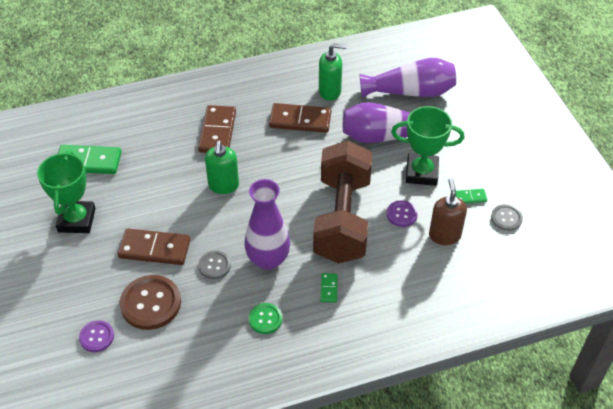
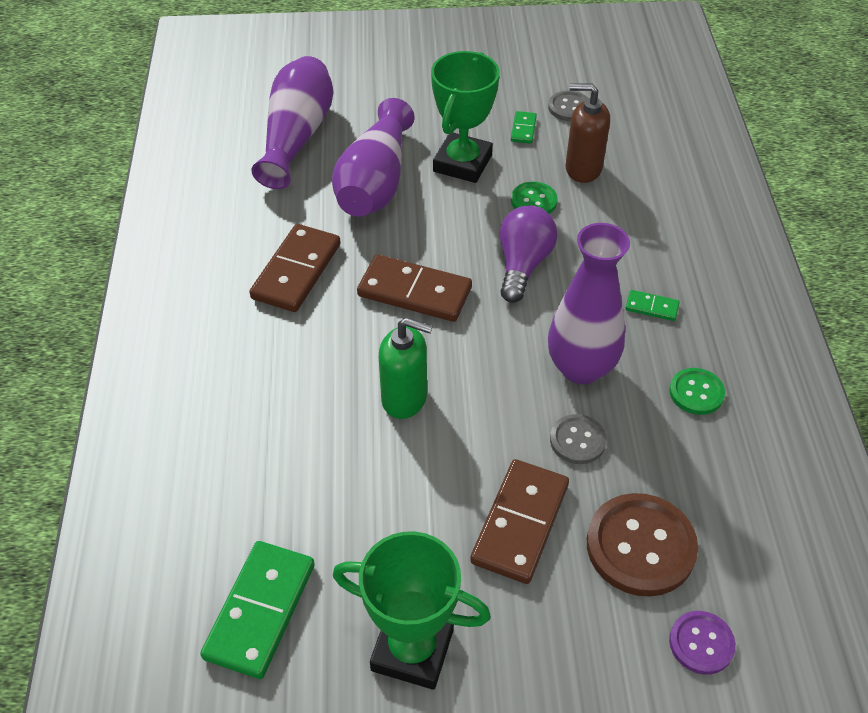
camera: 75 degrees left, 0 degrees up
brown domino [198,105,236,153] -> brown domino moved to [357,254,472,322]
brown dumbbell [313,140,372,263] -> purple light bulb [500,205,558,303]
green soap dispenser [319,44,347,101] -> none
purple button [387,201,418,227] -> green button [511,182,558,214]

